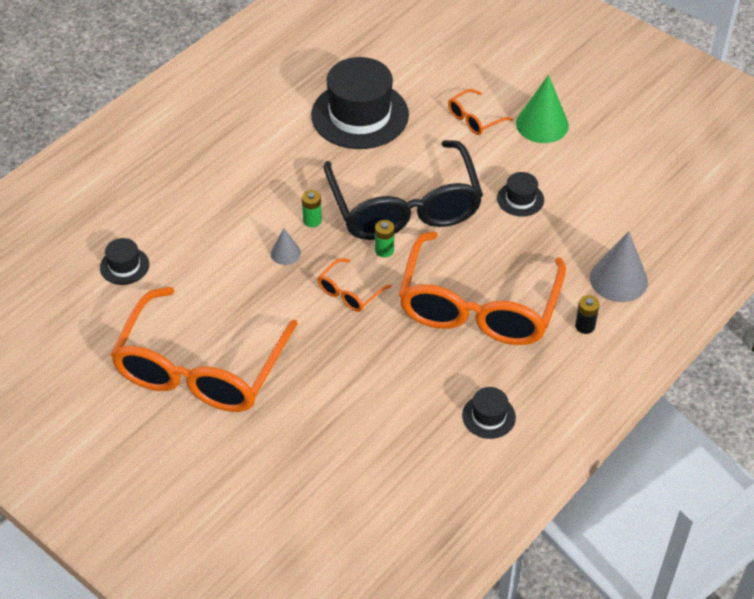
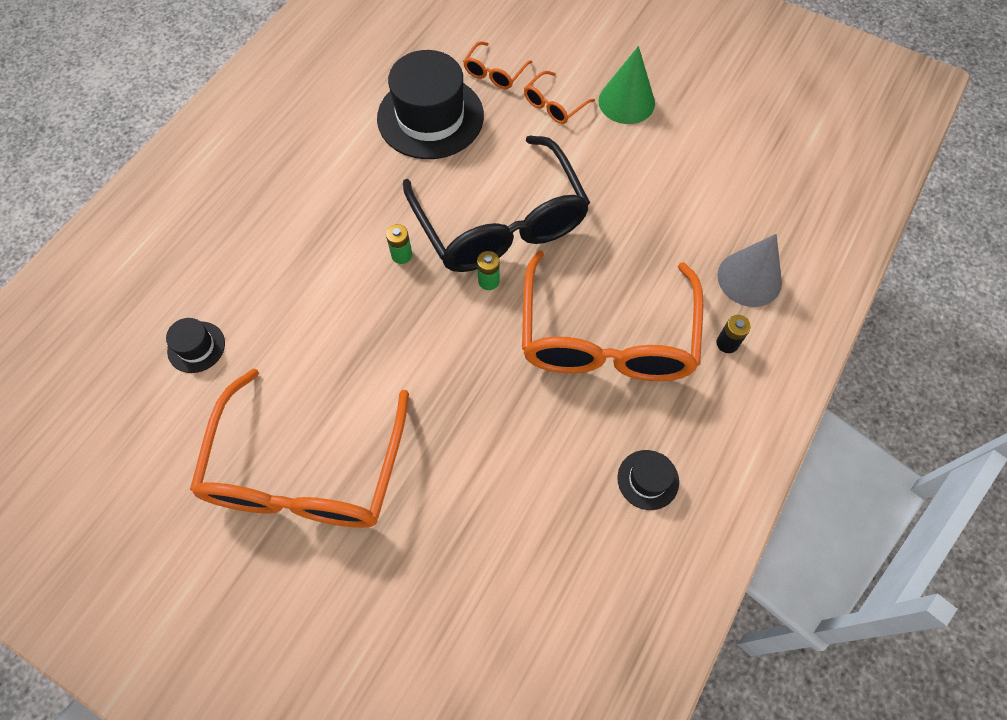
camera: 10 degrees left, 15 degrees up
grey cone [271,228,301,265] -> none
orange glasses [318,258,391,312] -> orange glasses moved to [463,41,532,89]
black hat [497,172,544,217] -> none

